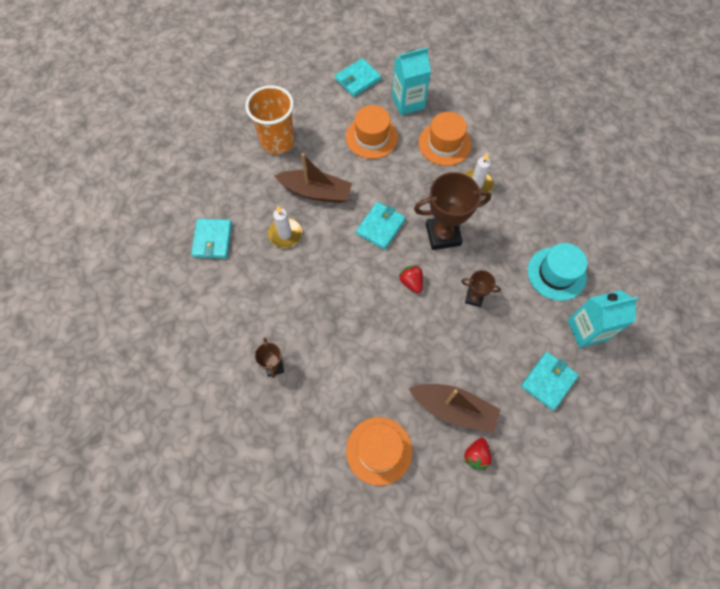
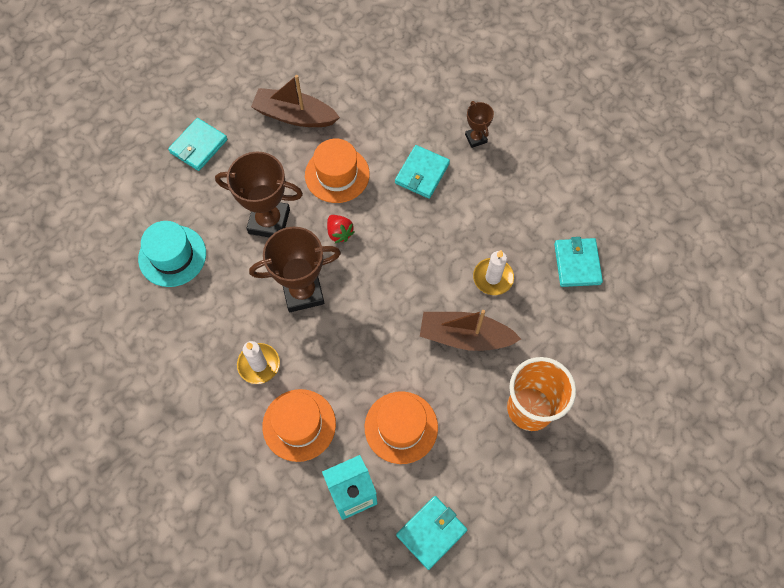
camera: 175 degrees right, 0 degrees up
orange hat [346,417,413,486] -> orange hat moved to [305,139,370,203]
turquoise wallet [356,202,406,250] -> turquoise wallet moved to [395,145,450,199]
brown trophy [461,270,501,307] -> brown trophy [215,151,303,238], size x1.95
red strawberry [464,438,492,470] -> none
turquoise carton [568,290,638,348] -> none

